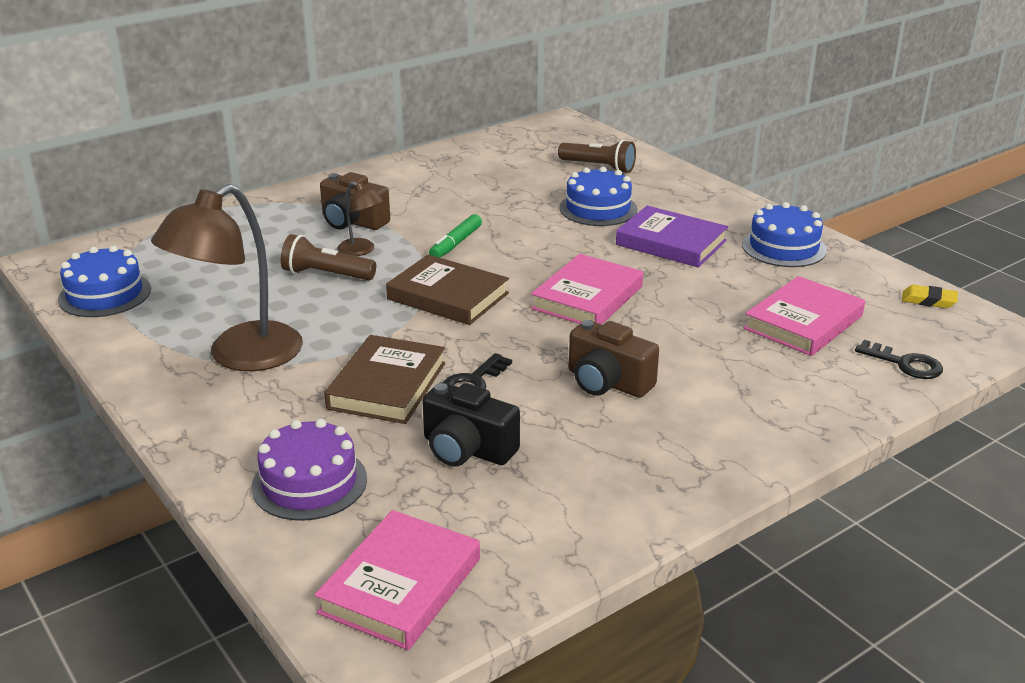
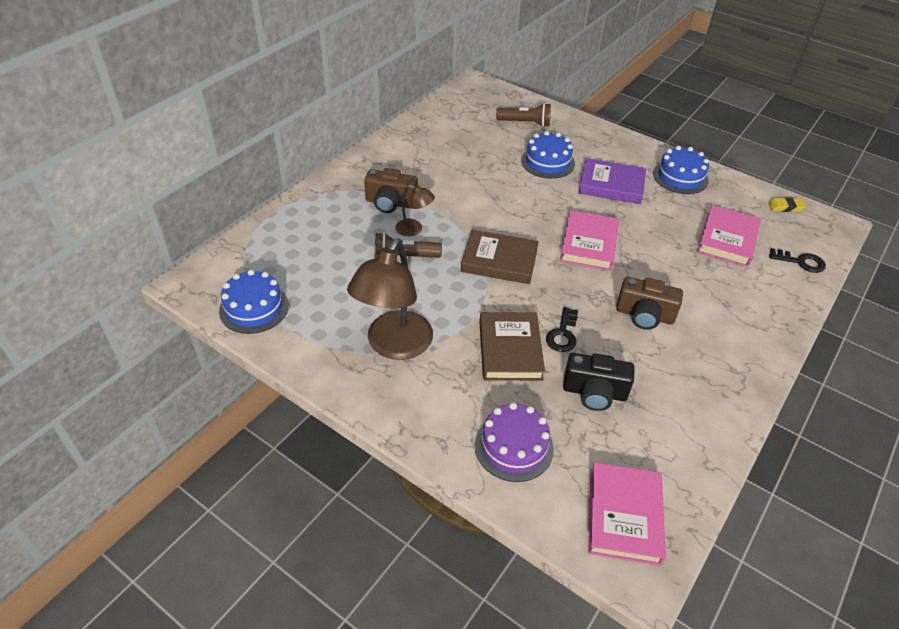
camera: 20 degrees left, 15 degrees up
green marker [429,214,482,258] -> none

